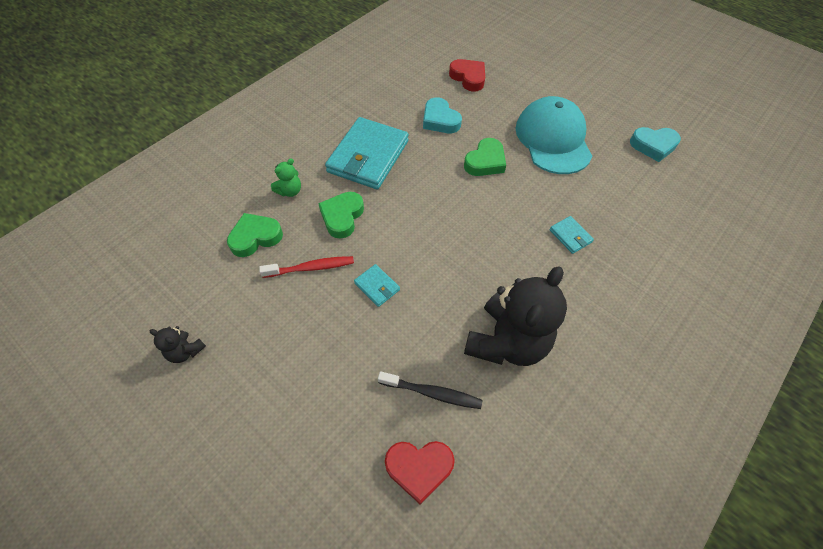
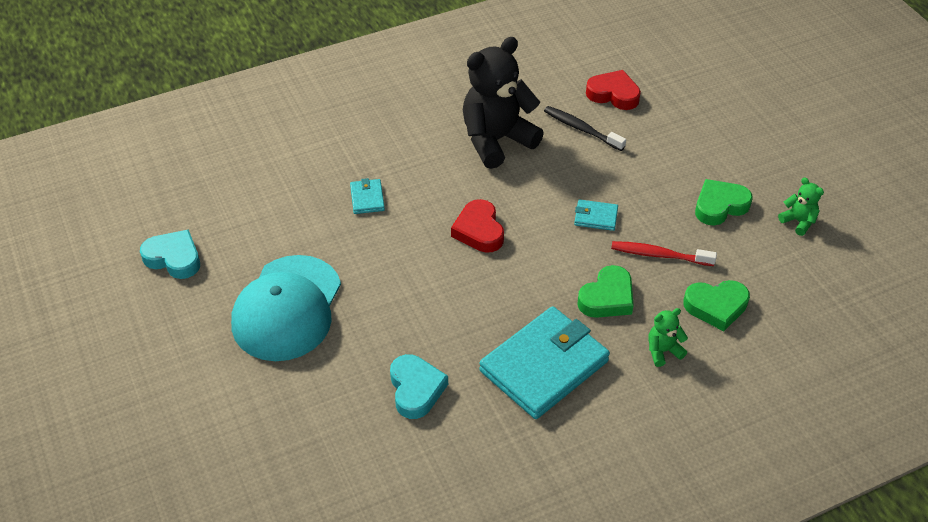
camera: 155 degrees left, 10 degrees down
black teddy bear [150,326,206,363] -> green teddy bear [778,177,824,236]
turquoise wallet [354,264,400,307] -> turquoise wallet turned 60 degrees counterclockwise [574,199,618,231]
red heart [449,59,485,92] -> red heart moved to [451,199,504,253]
green heart [464,138,506,176] -> green heart moved to [695,179,753,225]

